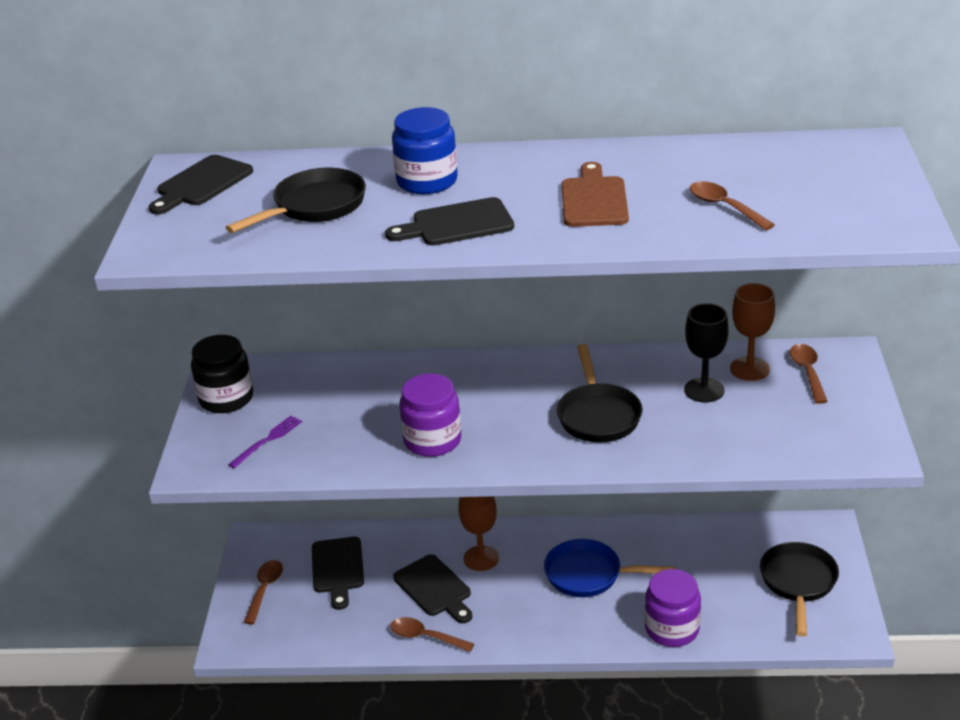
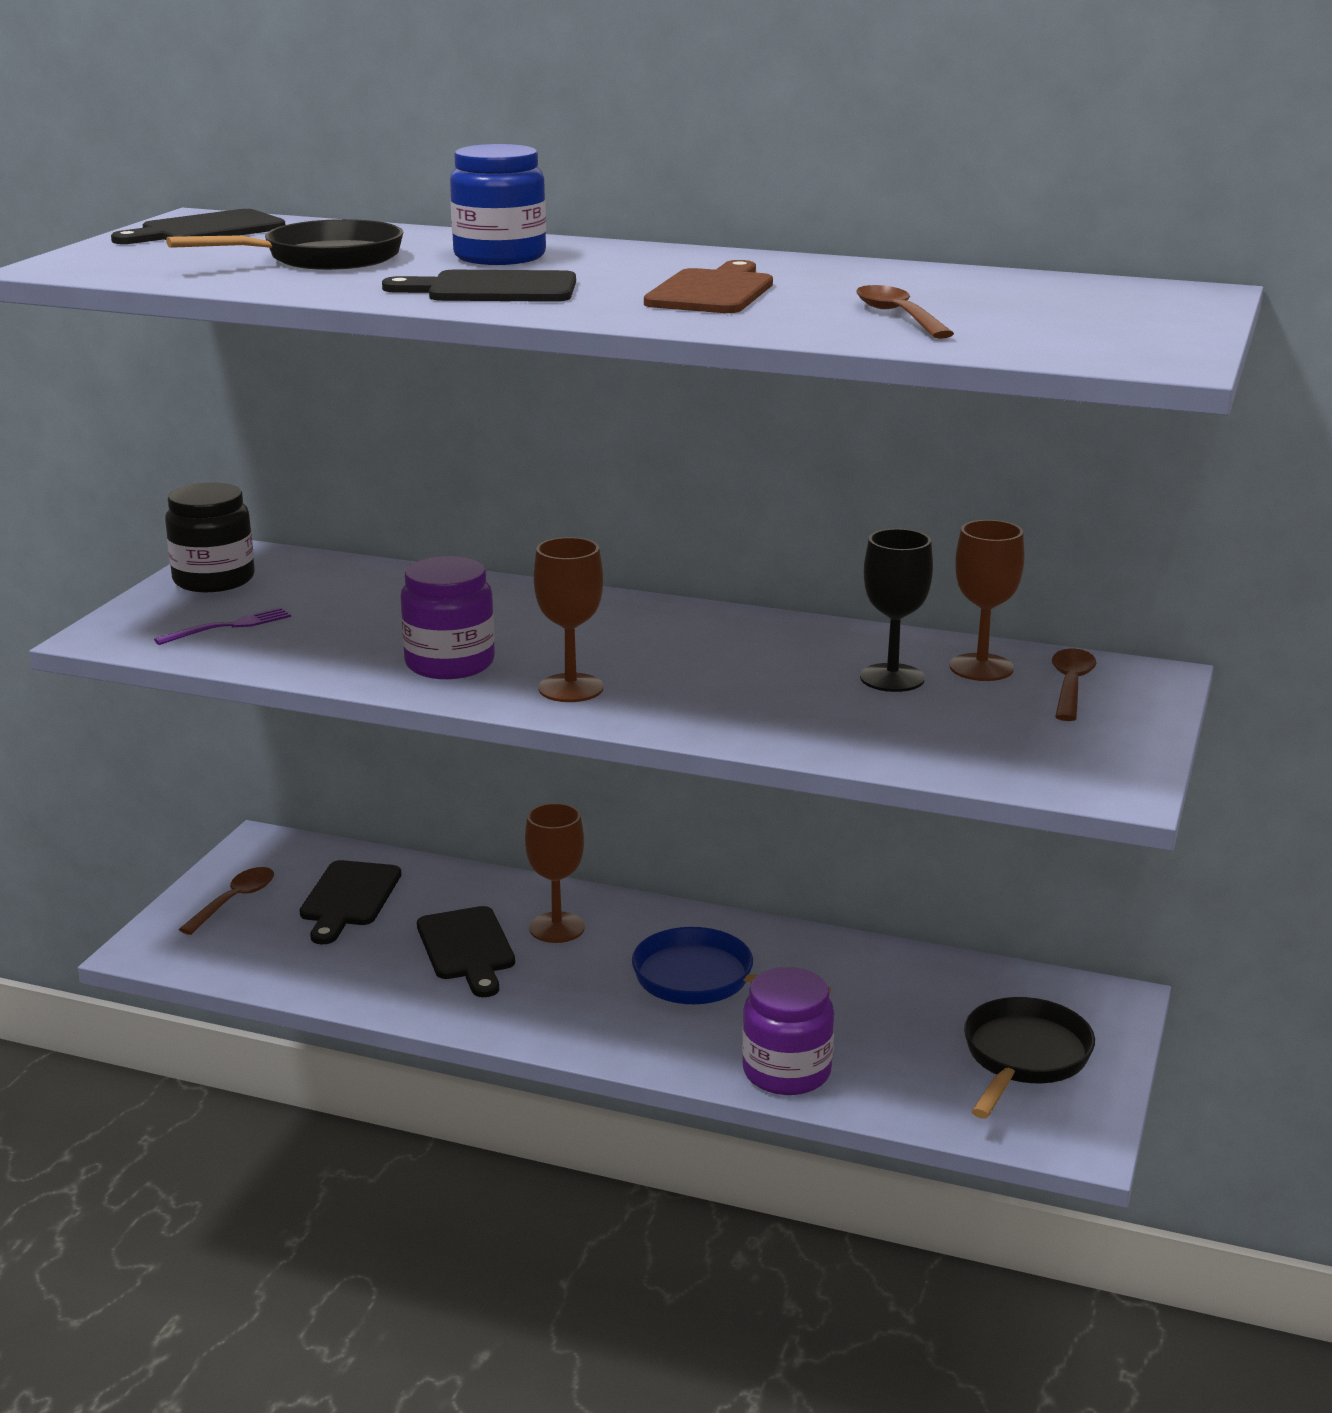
camera: 15 degrees right, 10 degrees down
brown spoon [390,617,474,652] -> none
black pan [557,344,643,443] -> none
none -> brown goblet [534,537,603,702]

